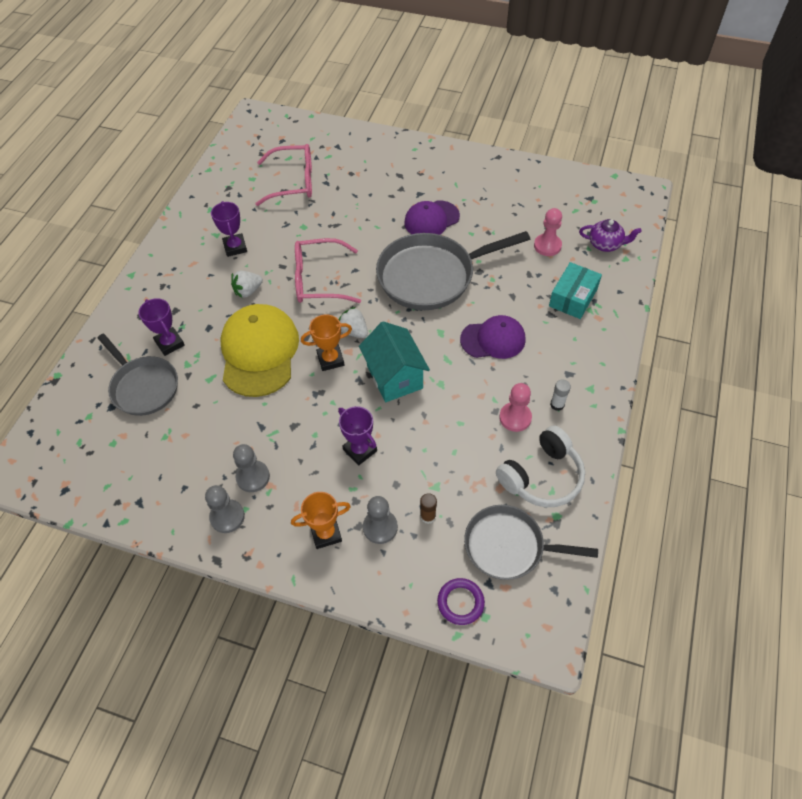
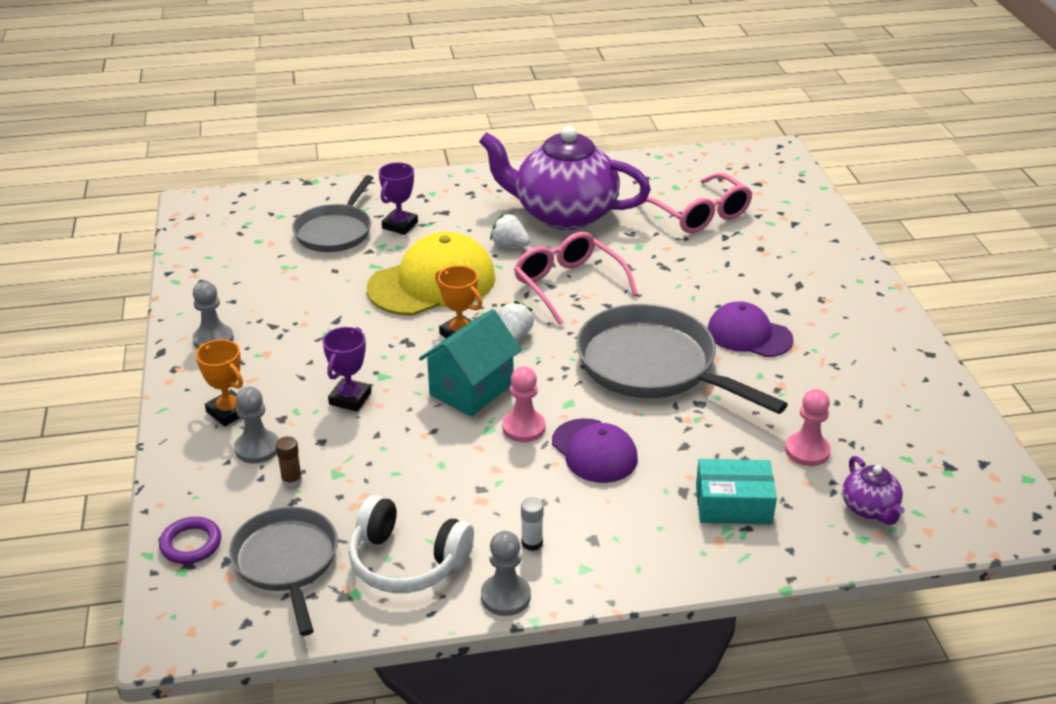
camera: 60 degrees right, 20 degrees down
purple trophy [211,201,247,257] -> purple teapot [479,126,651,230]
grey pawn [233,444,270,492] -> grey pawn moved to [481,531,531,616]
pink pawn [499,383,532,432] -> pink pawn moved to [502,366,546,442]

